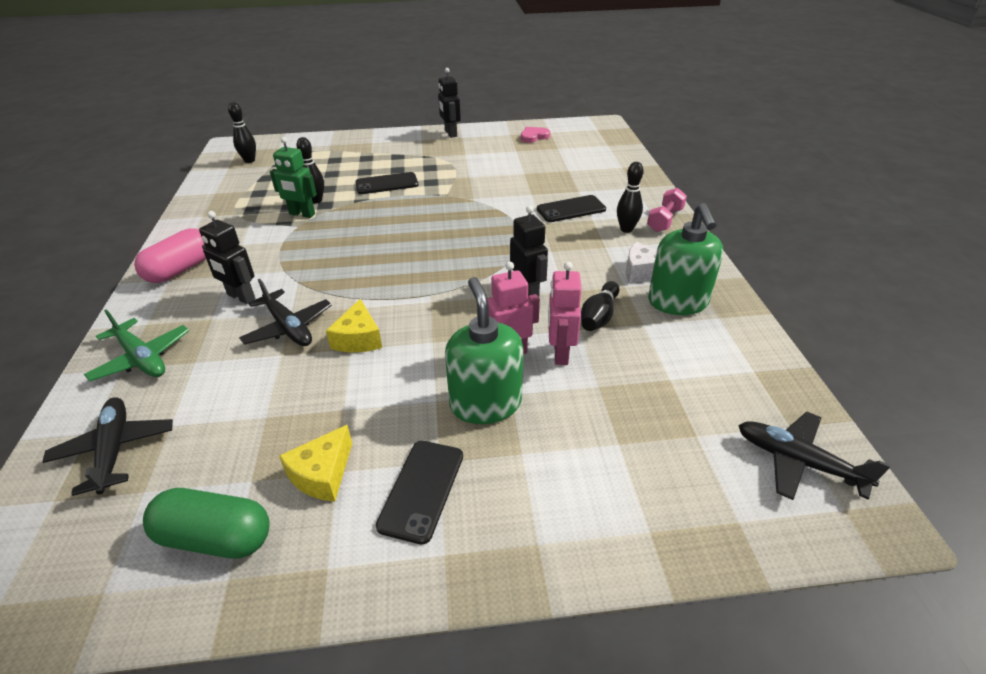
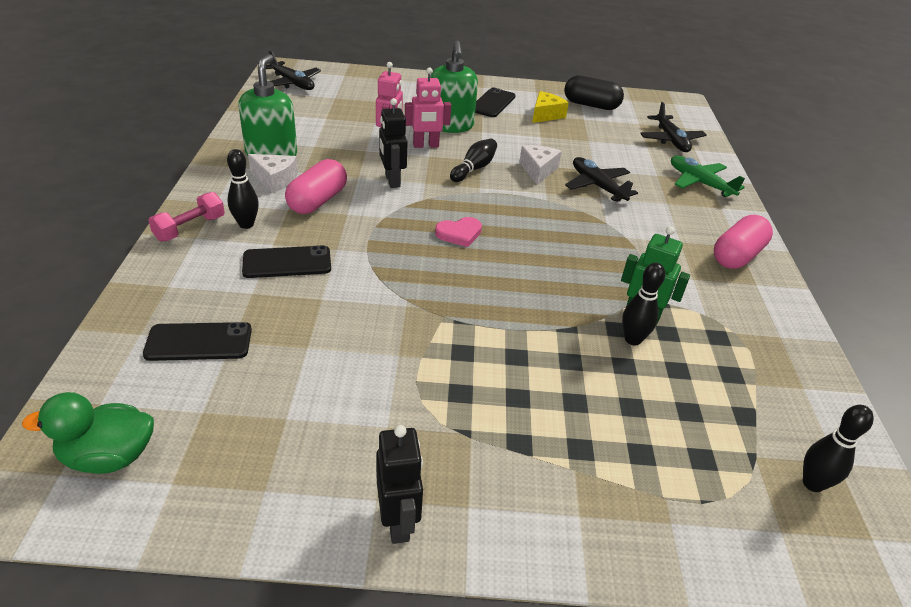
camera: 175 degrees left, 0 degrees up
green capsule [143,488,270,558] -> black capsule [564,75,624,110]
black robot [199,211,255,304] -> none
yellow cheese [326,299,382,352] -> white cheese [519,145,562,184]
black phone [355,172,418,194] -> black phone moved to [143,322,252,361]
pink heart [521,127,550,143] -> pink heart moved to [435,217,482,247]
black bowling pin [581,281,619,331] -> black bowling pin moved to [450,139,497,182]
none -> green duck [22,392,154,474]
none -> pink capsule [285,159,347,214]

